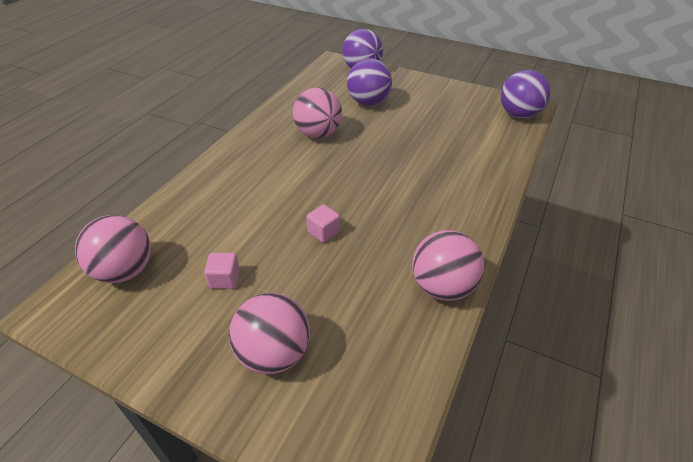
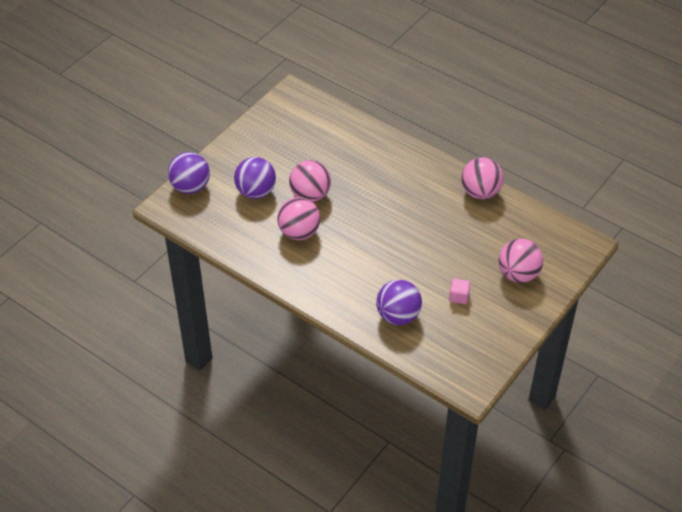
camera: 80 degrees left, 5 degrees up
pink ball [75,215,151,283] -> pink ball moved to [289,160,331,202]
pink cube [306,204,340,243] -> none
purple ball [501,70,551,118] -> purple ball moved to [376,280,422,325]

